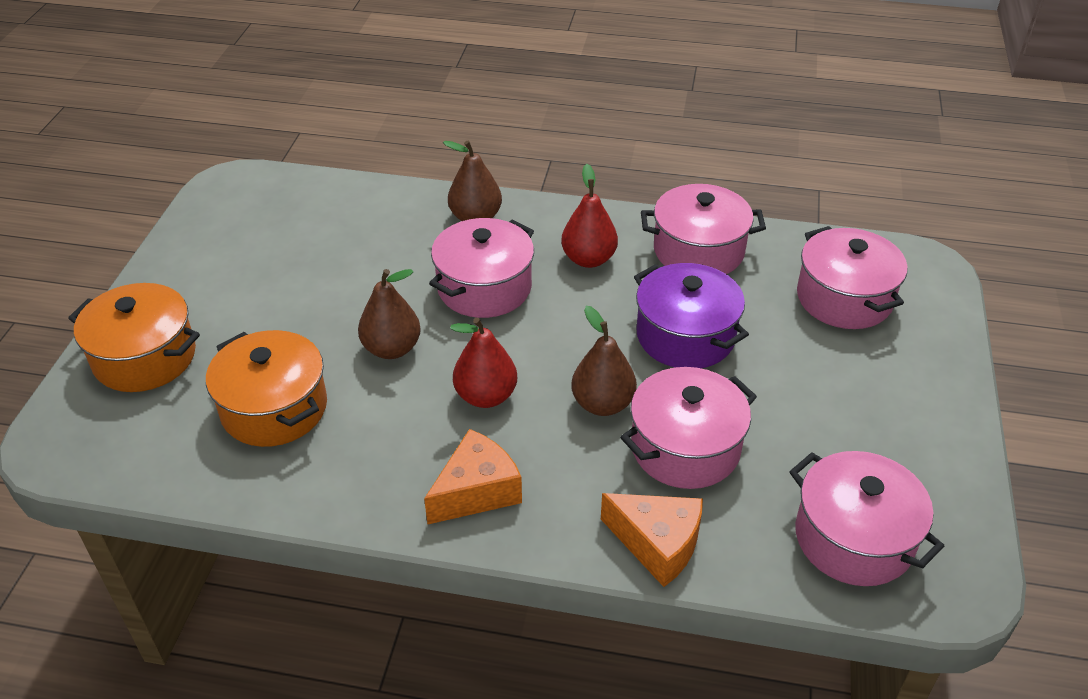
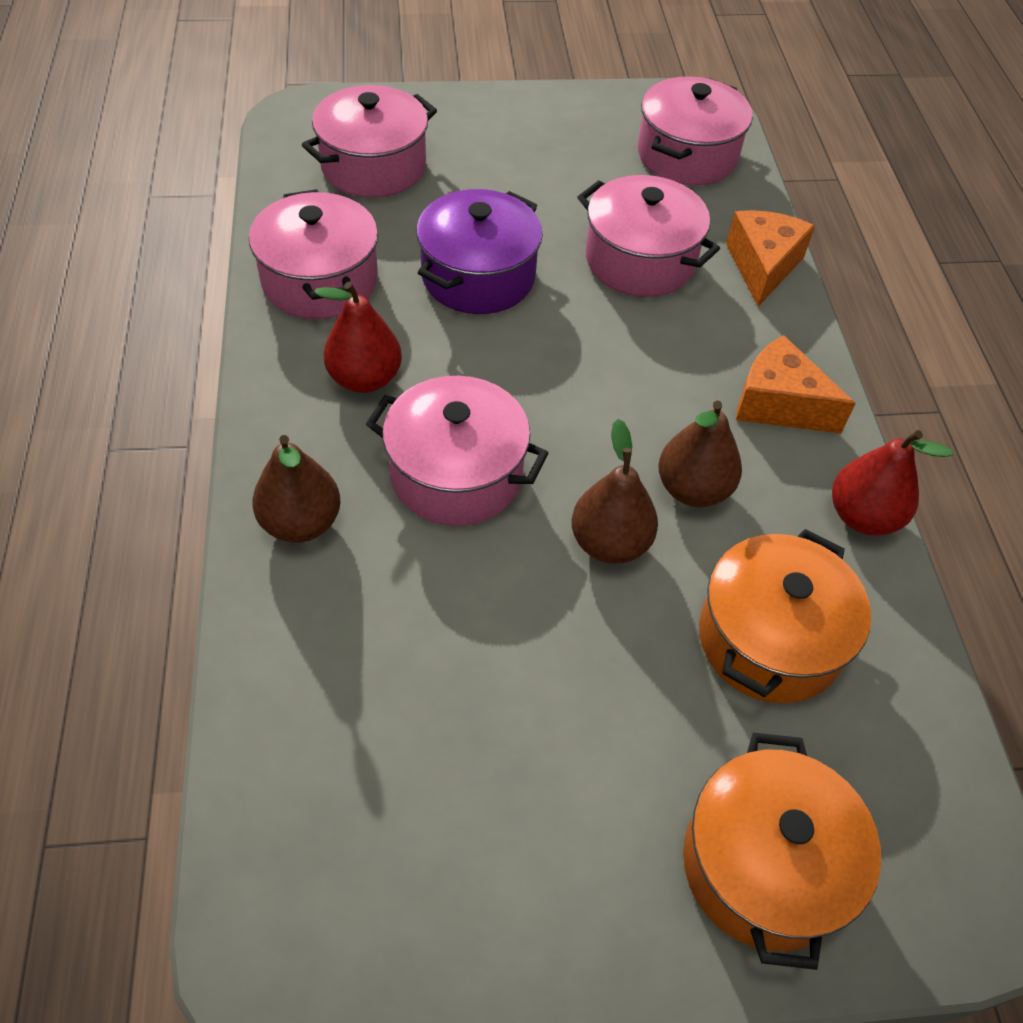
camera: 110 degrees left, 10 degrees up
red pear [450,317,517,408] -> red pear moved to [832,430,953,536]
brown pear [571,306,637,416] -> brown pear moved to [658,401,742,507]

